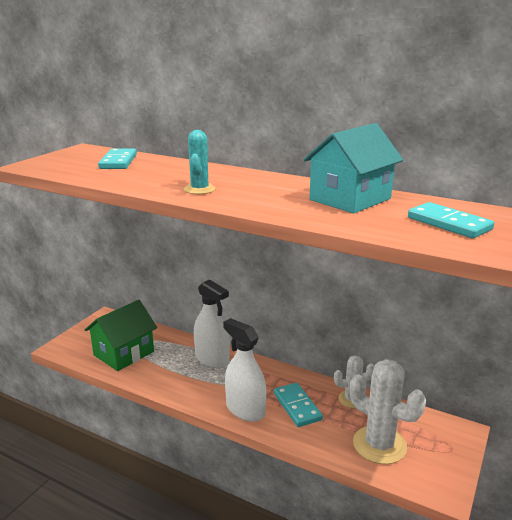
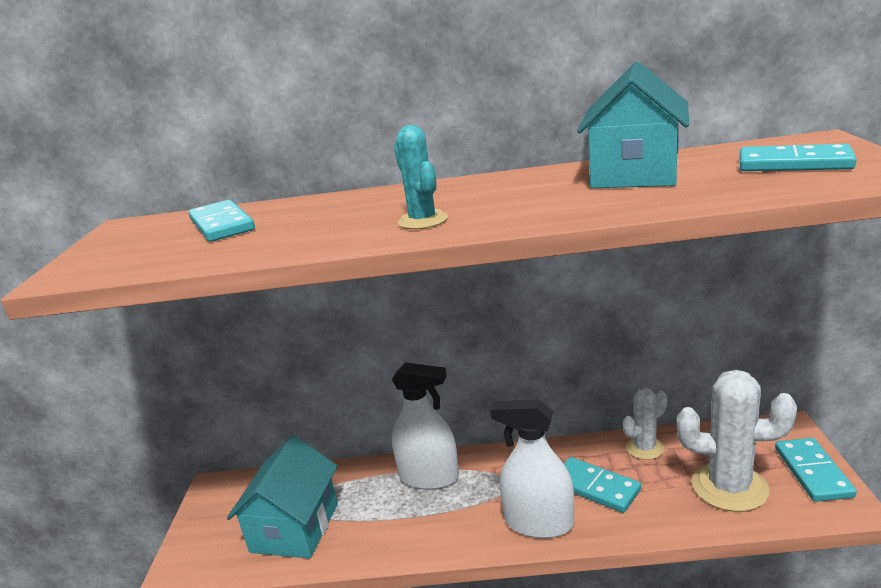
camera: 25 degrees left, 0 degrees up
green house [85,300,157,371] -> turquoise house [227,435,338,559]
none -> turquoise domino [775,438,857,502]

